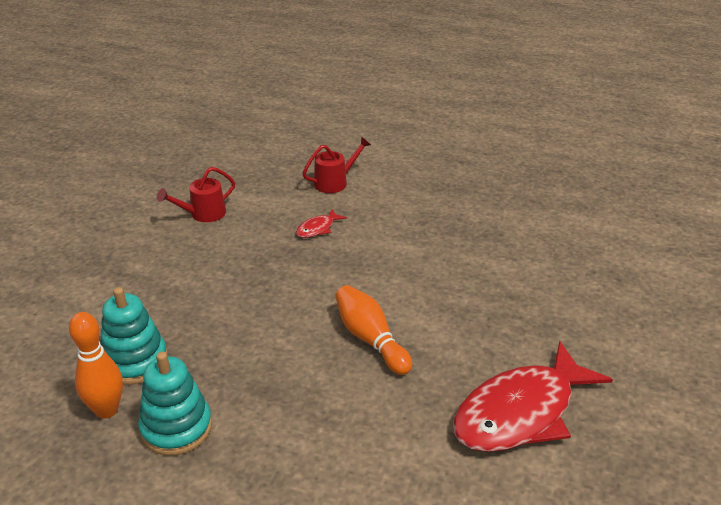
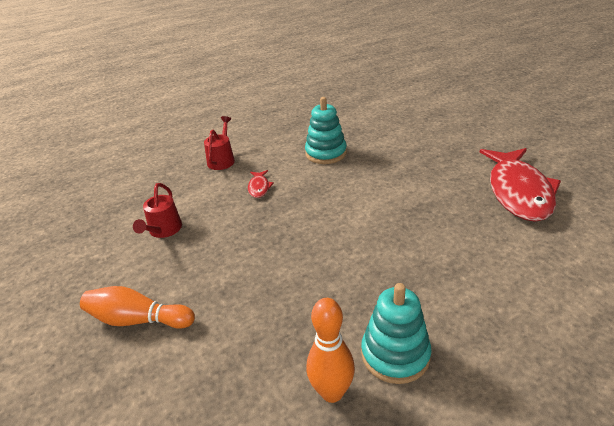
camera: 45 degrees left, 0 degrees up
turquoise stacking toy [100,287,168,385] -> turquoise stacking toy moved to [305,97,347,164]
orange bowling pin [335,285,412,375] -> orange bowling pin moved to [80,286,195,329]

